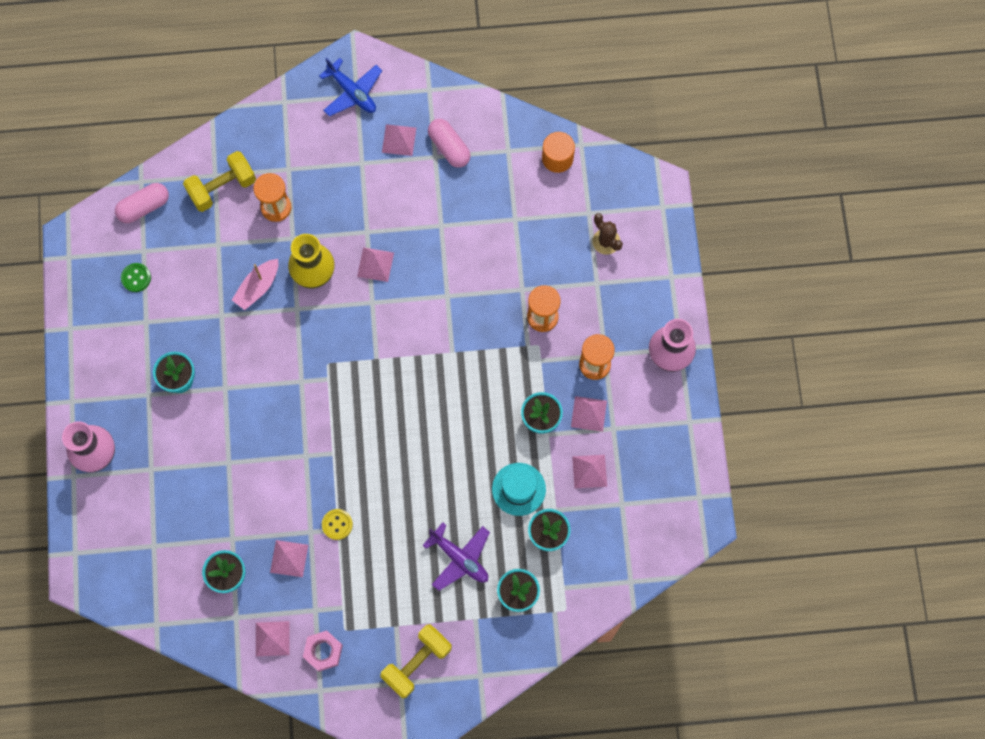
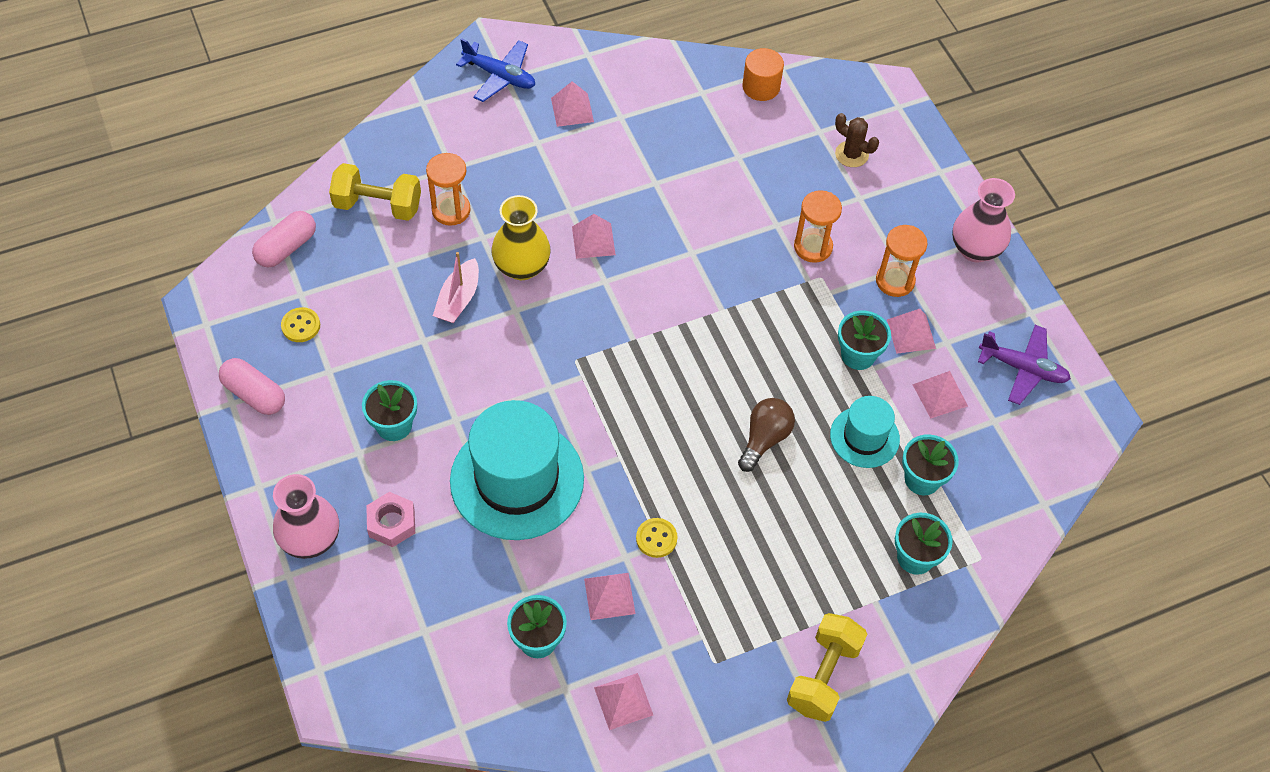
camera: 20 degrees left, 15 degrees down
green button [121,263,151,292] -> yellow button [281,307,320,342]
yellow dumbbell [183,151,256,212] -> yellow dumbbell turned 60 degrees clockwise [329,163,421,221]
pink nut [303,630,343,672] -> pink nut moved to [366,492,415,547]
purple plane [422,522,490,591] -> purple plane moved to [978,325,1071,405]
pink capsule [428,119,471,168] -> pink capsule moved to [219,358,285,415]
none -> turquoise hat [450,400,584,540]
none -> brown light bulb [738,398,795,472]

